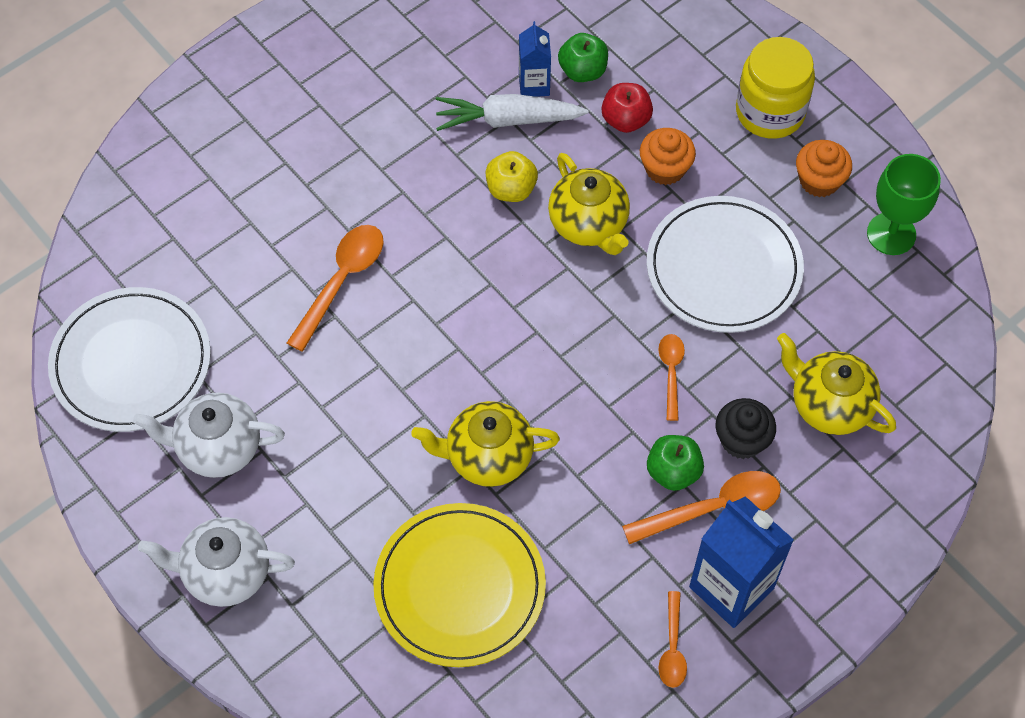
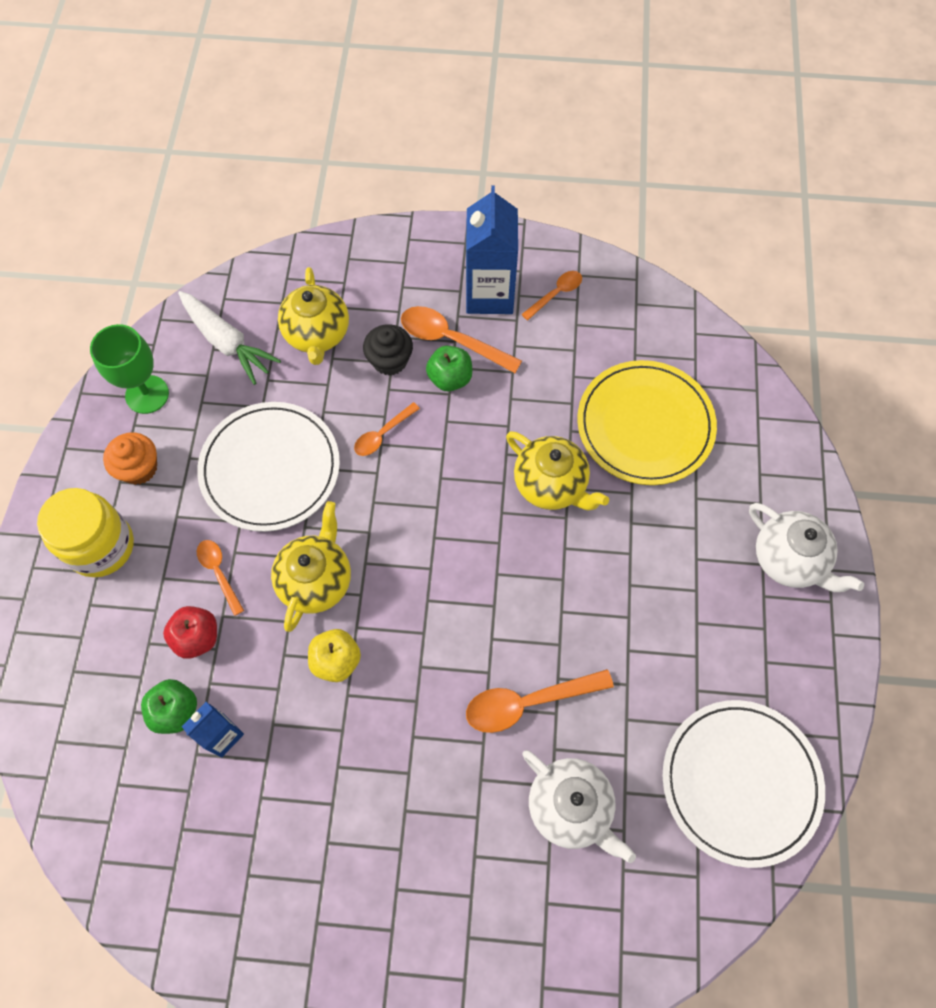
camera: 135 degrees left, 5 degrees up
white teapot [133,393,285,478] -> white teapot moved to [522,750,636,863]
white carrot [436,94,588,131] -> white carrot moved to [178,291,281,385]
orange cupcake [640,128,696,185] -> orange spoon [197,540,244,616]

